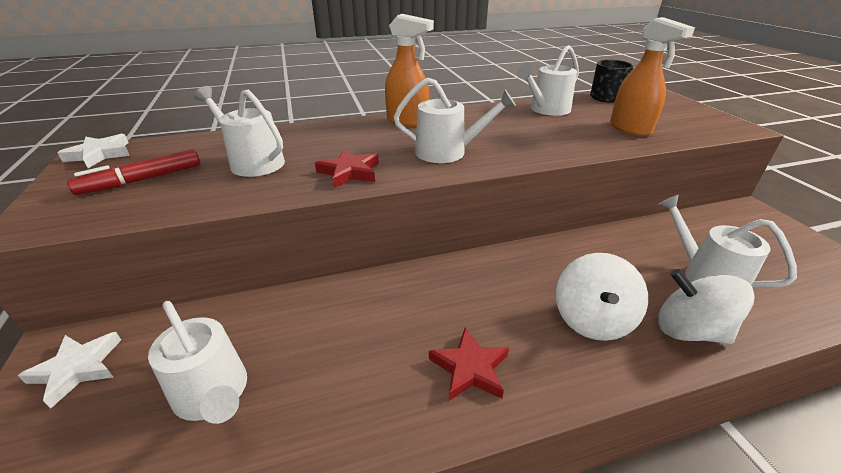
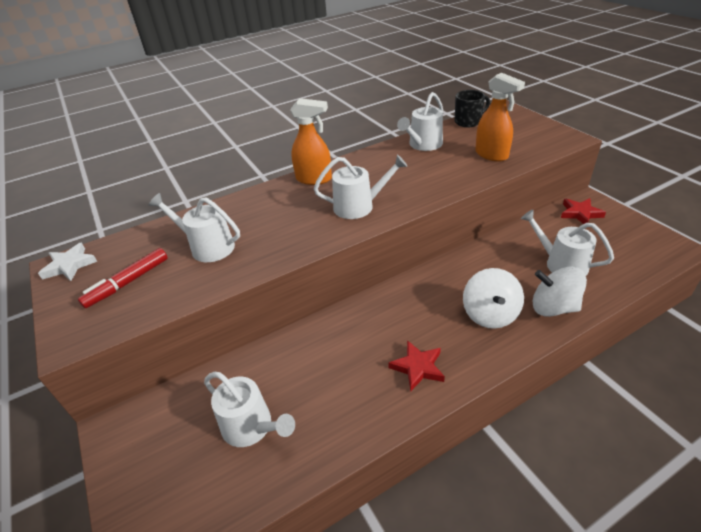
camera: 10 degrees left, 5 degrees up
white star [18,332,121,409] -> none
red star [315,149,379,188] -> red star moved to [561,198,606,224]

